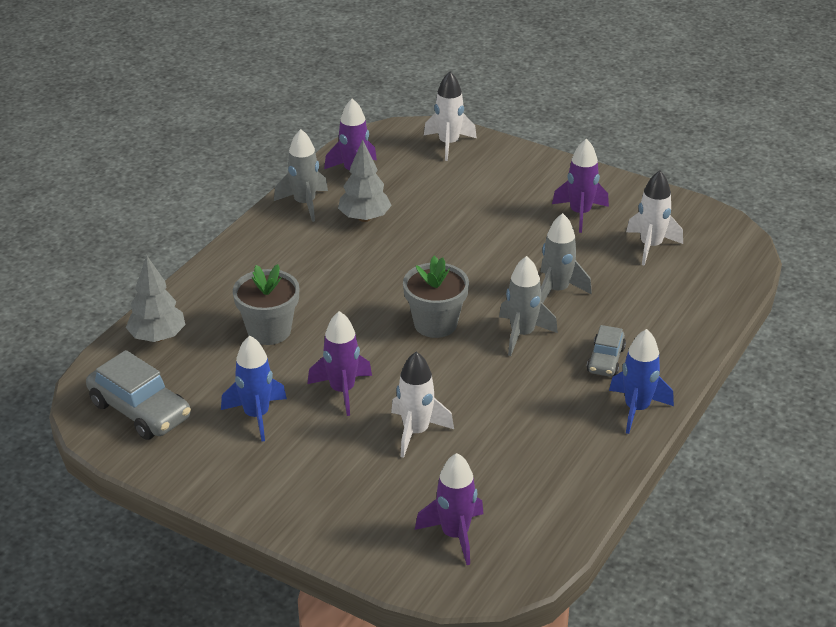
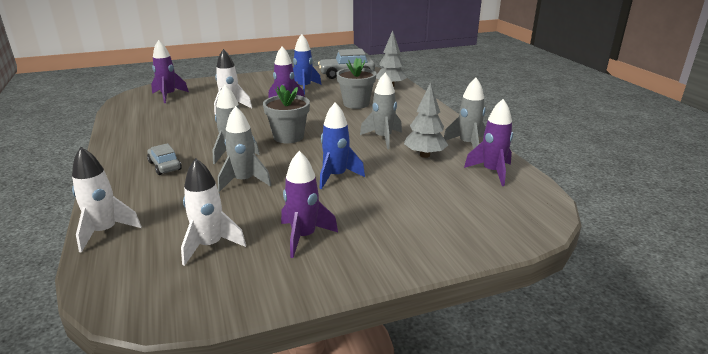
camera: 130 degrees right, 10 degrees down
white rocket [424,72,477,161] -> white rocket moved to [72,147,142,253]
blue rocket [609,329,674,434] -> blue rocket moved to [319,102,365,189]
none -> grey rocket [360,73,402,149]

